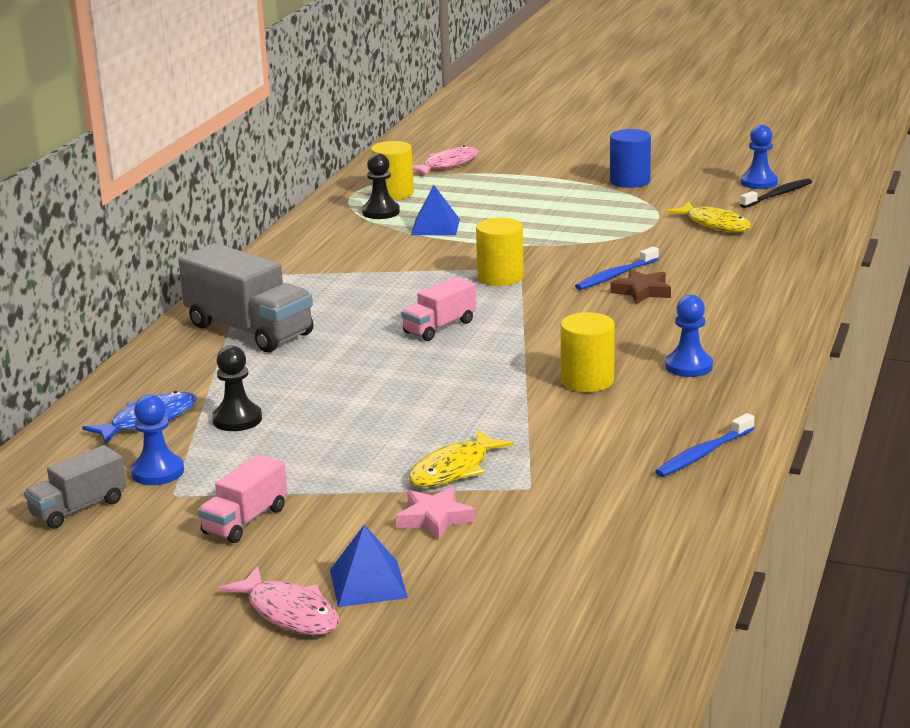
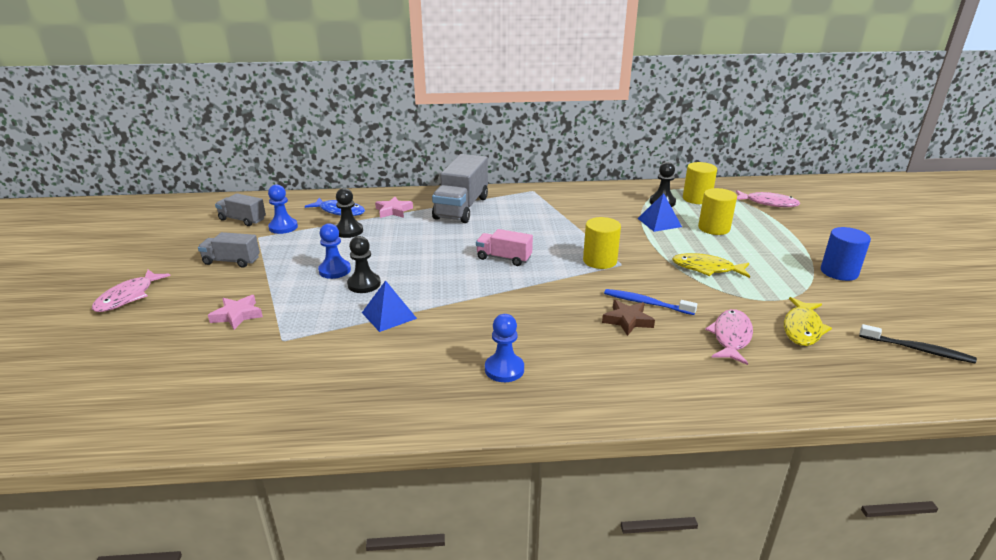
camera: 65 degrees right, 5 degrees up
pink truck [198,454,287,543] -> grey truck [198,232,260,268]
blue pyramid [330,525,408,607] -> blue pyramid moved to [362,280,417,332]
yellow fish [408,430,513,487] -> yellow fish moved to [672,253,750,278]
yellow cylinder [561,312,615,392] -> yellow cylinder moved to [698,188,737,235]
blue toothbrush [655,413,754,477] -> none
blue pawn [741,125,778,189] -> blue pawn moved to [318,223,351,279]
none -> black pawn [347,236,381,293]
none -> pink star [375,197,413,218]
none -> pink fish [705,309,753,365]

